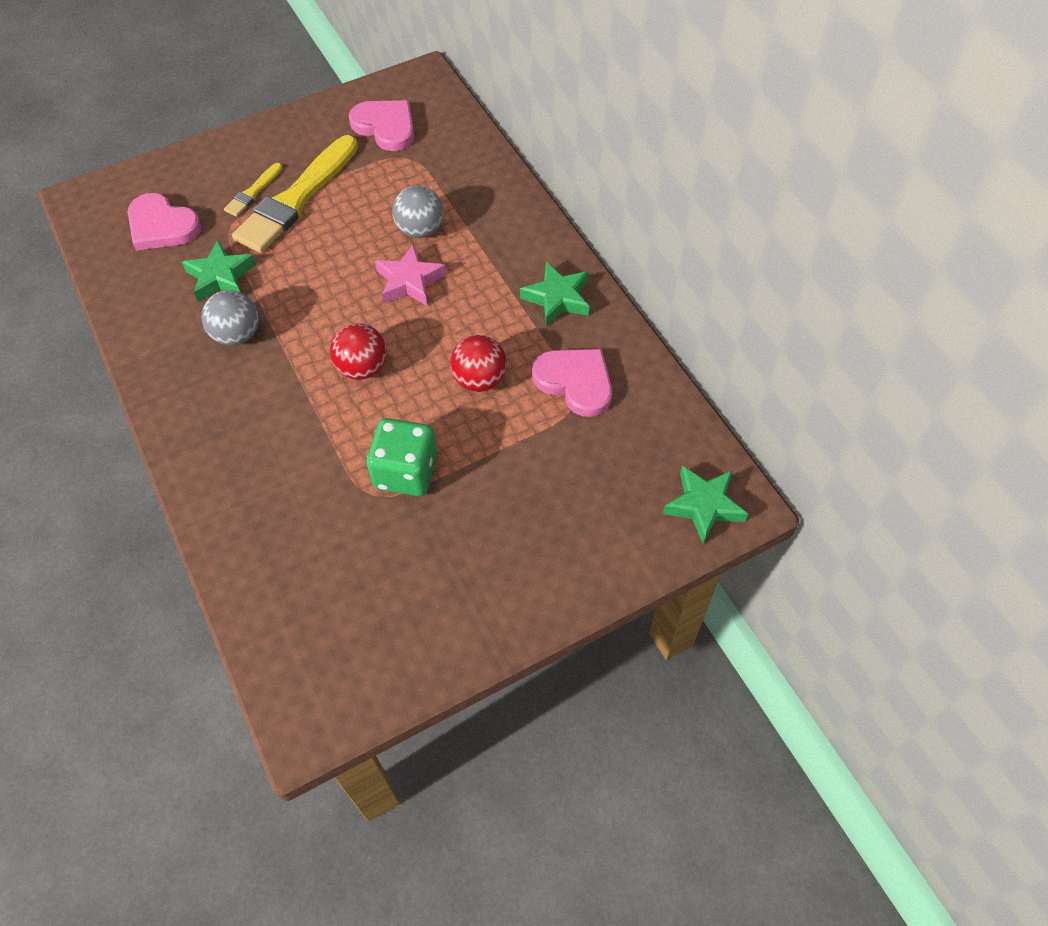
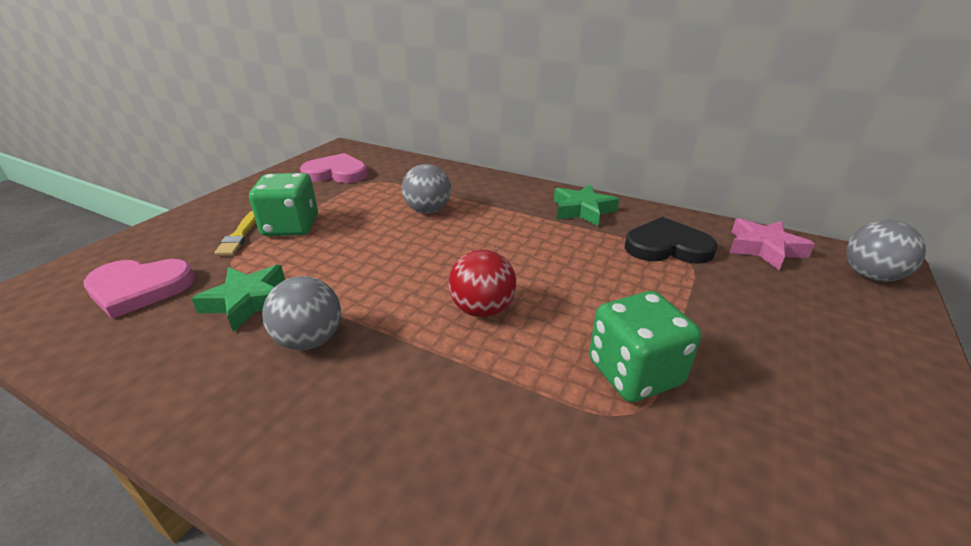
camera: 35 degrees left, 25 degrees down
yellow brush [232,135,358,253] -> green dice [249,173,318,236]
pink star [375,244,446,306] -> pink star moved to [730,218,815,270]
red ball [450,335,507,392] -> none
pink heart [532,349,612,417] -> black heart [625,217,718,264]
green star [663,466,748,544] -> grey ball [846,220,926,282]

